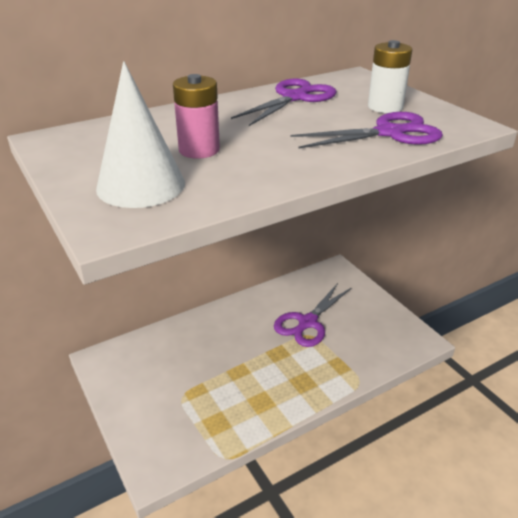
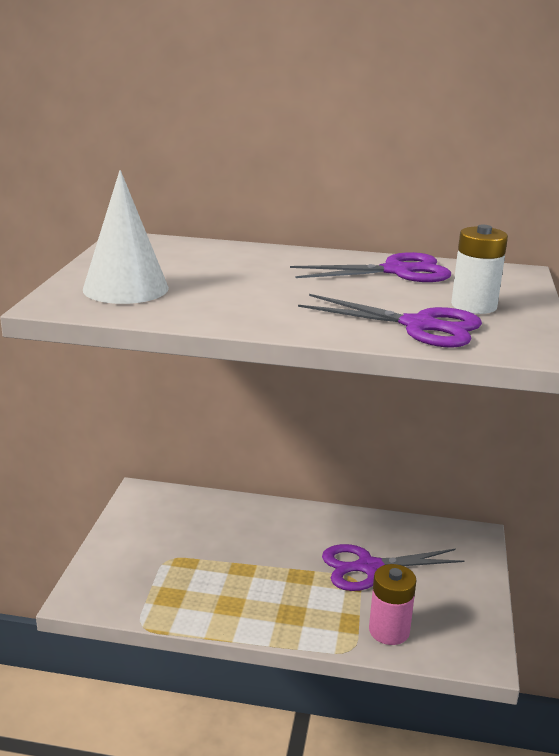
camera: 40 degrees right, 10 degrees down
pink battery [173,74,220,159] -> pink battery moved to [369,564,417,645]

